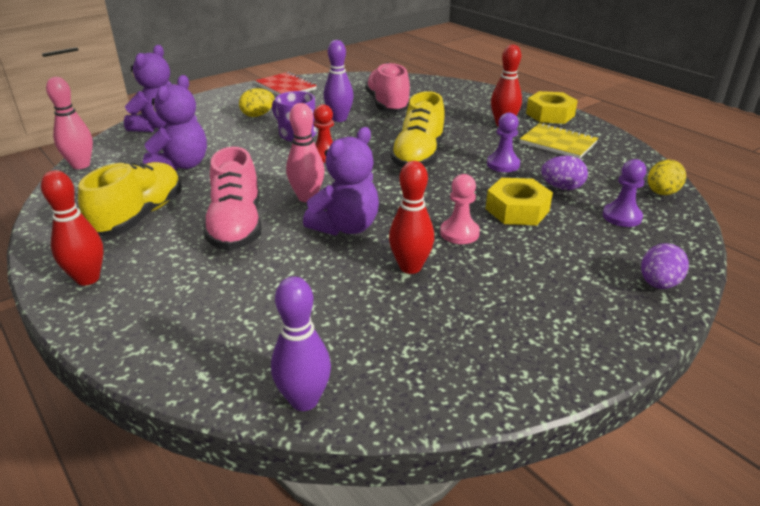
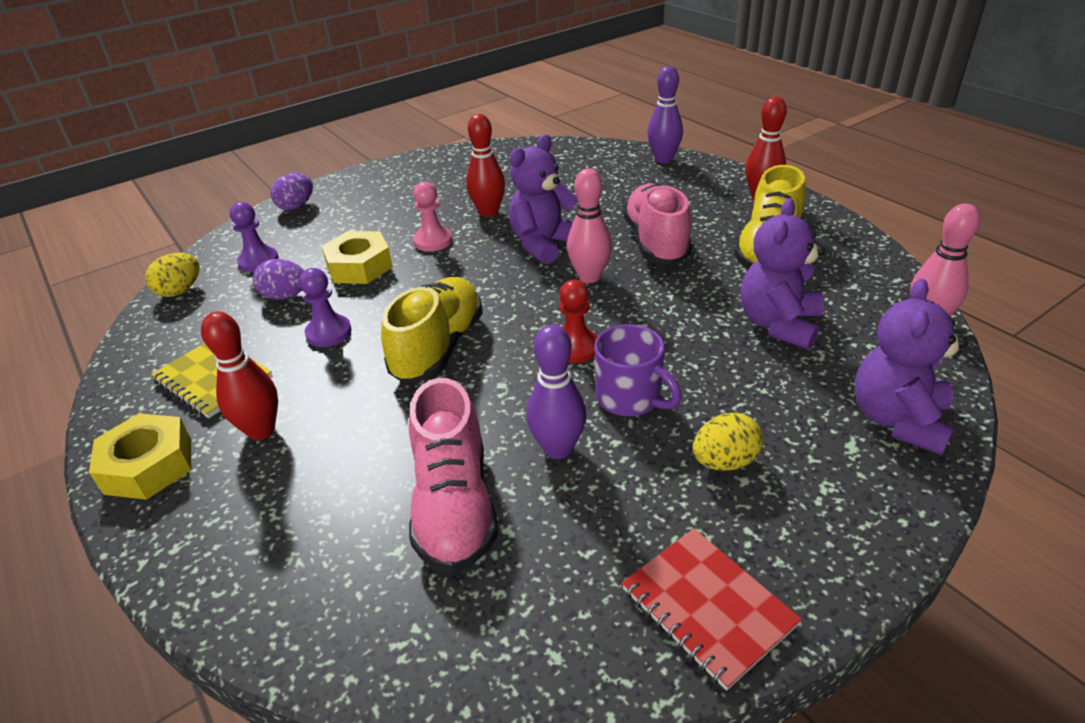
camera: 175 degrees left, 5 degrees up
purple bowling pin [271,276,331,411] -> purple bowling pin moved to [647,66,683,163]

